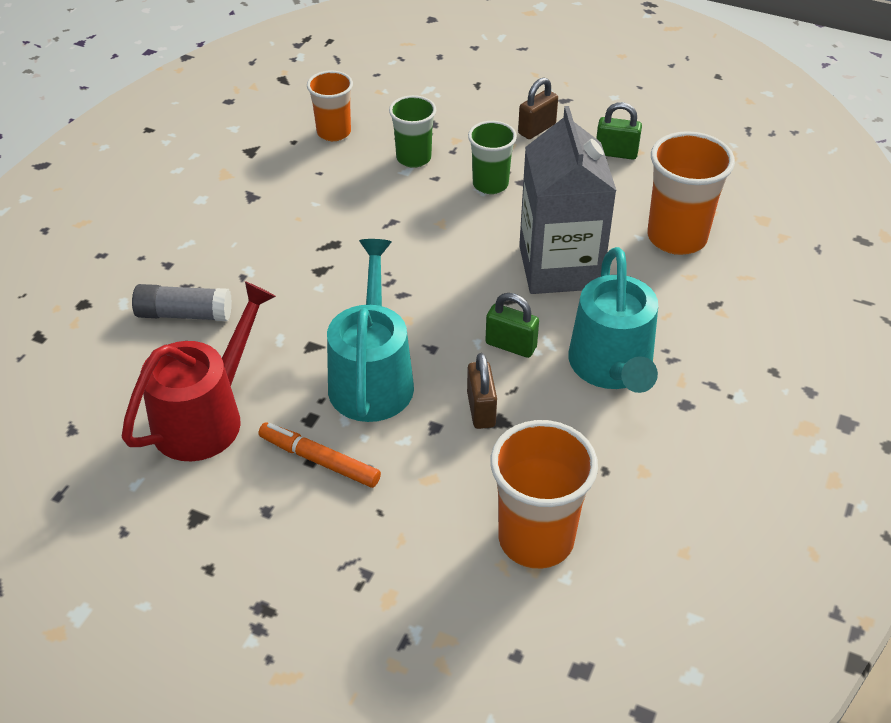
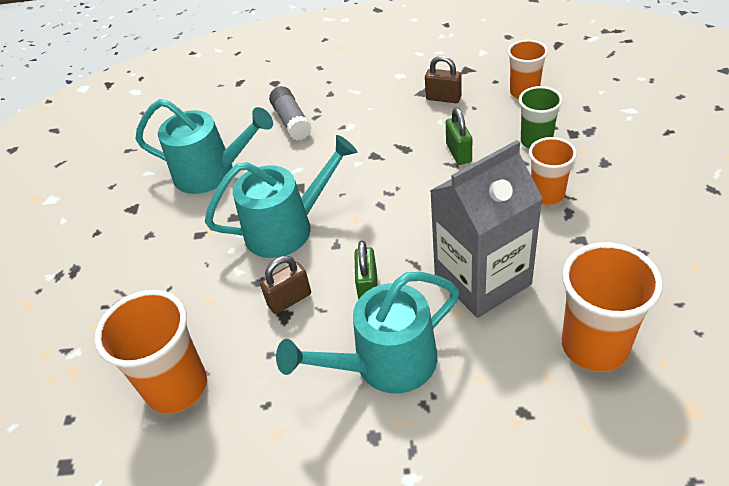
camera: 70 degrees right, 0 degrees up
red watering can [122,281,276,461] -> turquoise watering can [136,99,273,194]
orange marker [259,422,381,488] -> none
green cup [468,121,517,194] -> orange cup [529,137,577,205]
brown padlock [518,78,558,139] -> brown padlock moved to [425,56,462,103]
green padlock [596,102,642,160] -> green padlock moved to [446,108,472,165]

